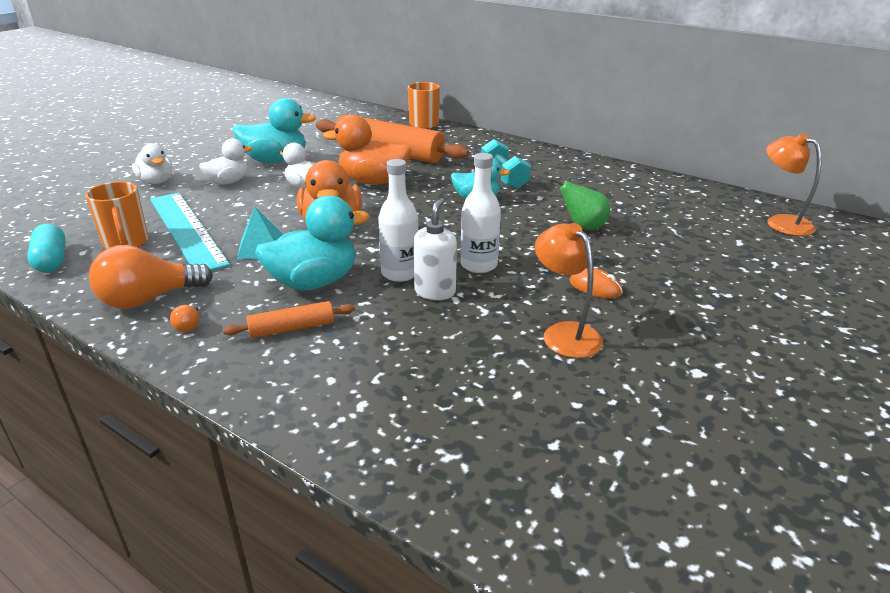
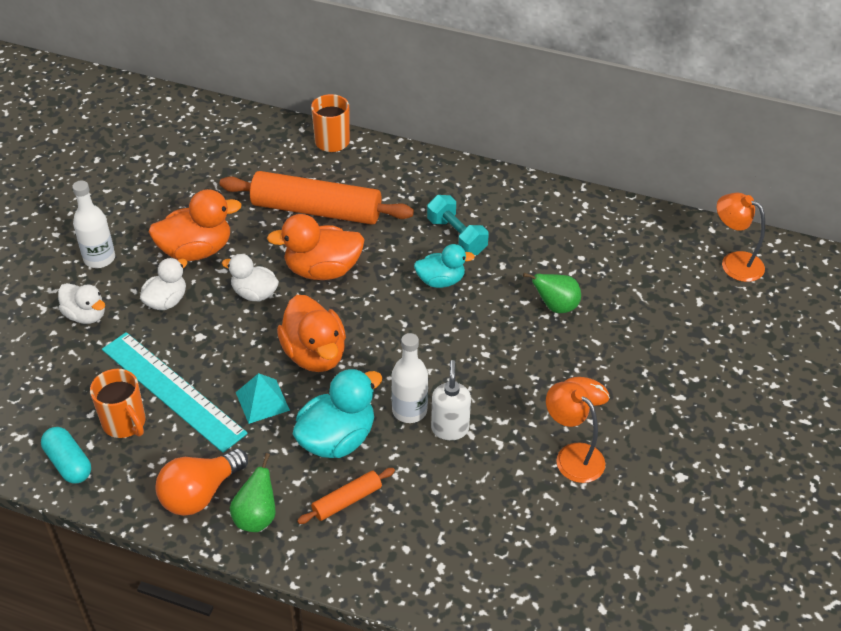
camera: 15 degrees left, 15 degrees up
orange light bulb [170,303,199,332] -> green pear [230,453,276,532]
turquoise duck [233,98,316,163] -> orange duck [148,189,242,261]
white bottle [460,153,501,273] -> white bottle moved to [72,181,115,268]

